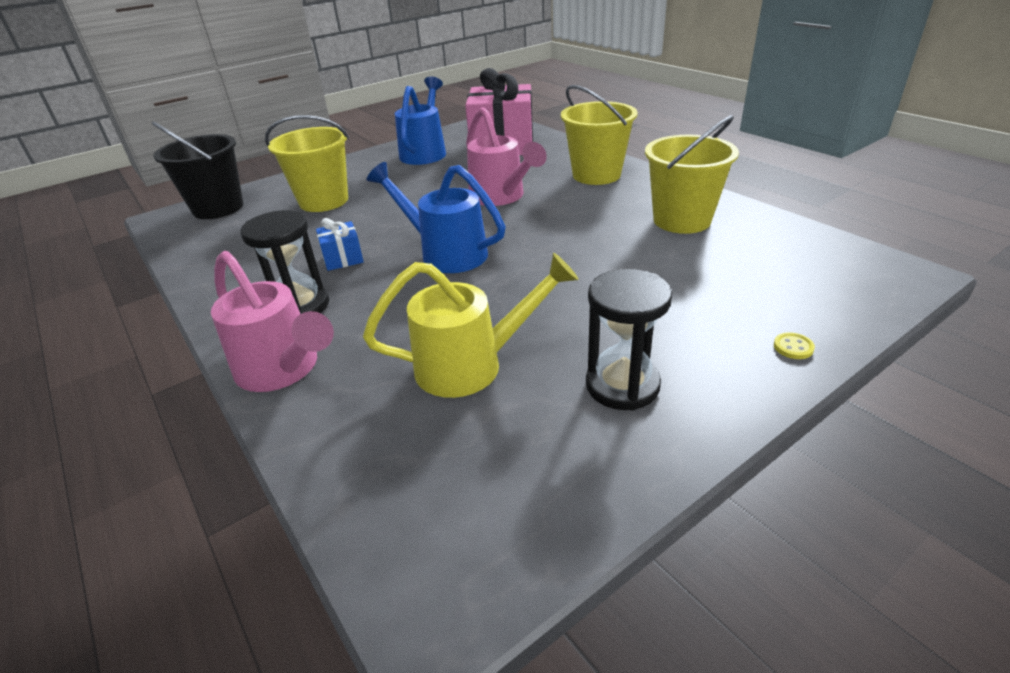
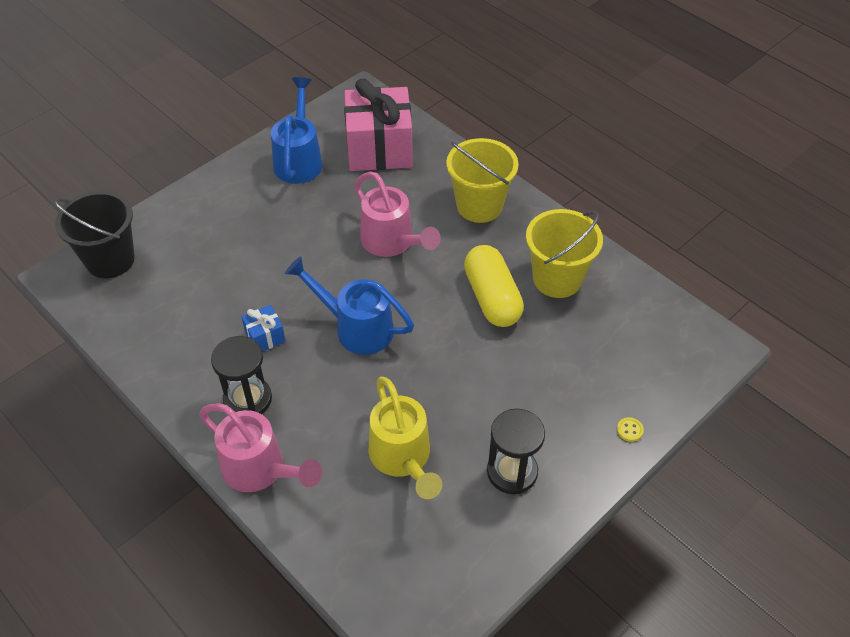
camera: 10 degrees left, 15 degrees up
yellow bucket [265,115,349,212] -> none
yellow watering can [363,253,579,398] -> yellow watering can turned 90 degrees clockwise [369,377,442,499]
none -> yellow capsule [464,245,524,327]

